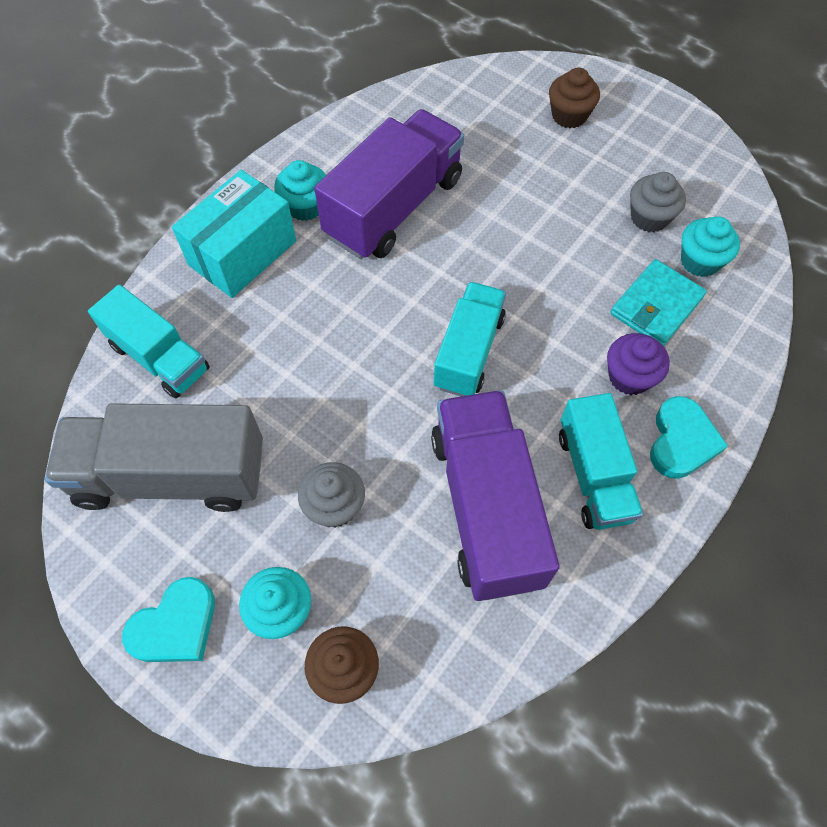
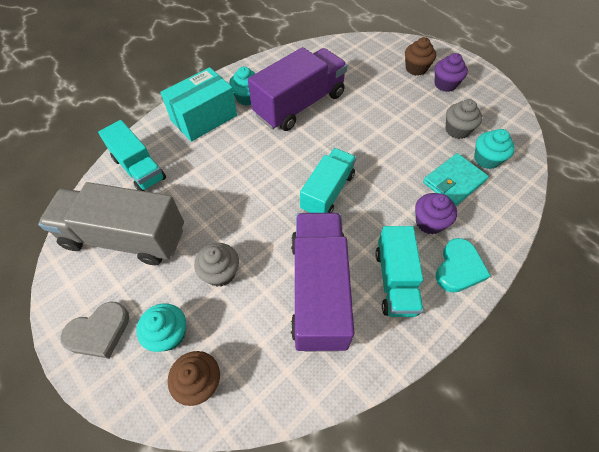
camera: 10 degrees right, 5 degrees down
turquoise heart [122,577,215,662] -> grey heart [60,302,129,359]
none -> purple cupcake [435,53,468,92]

